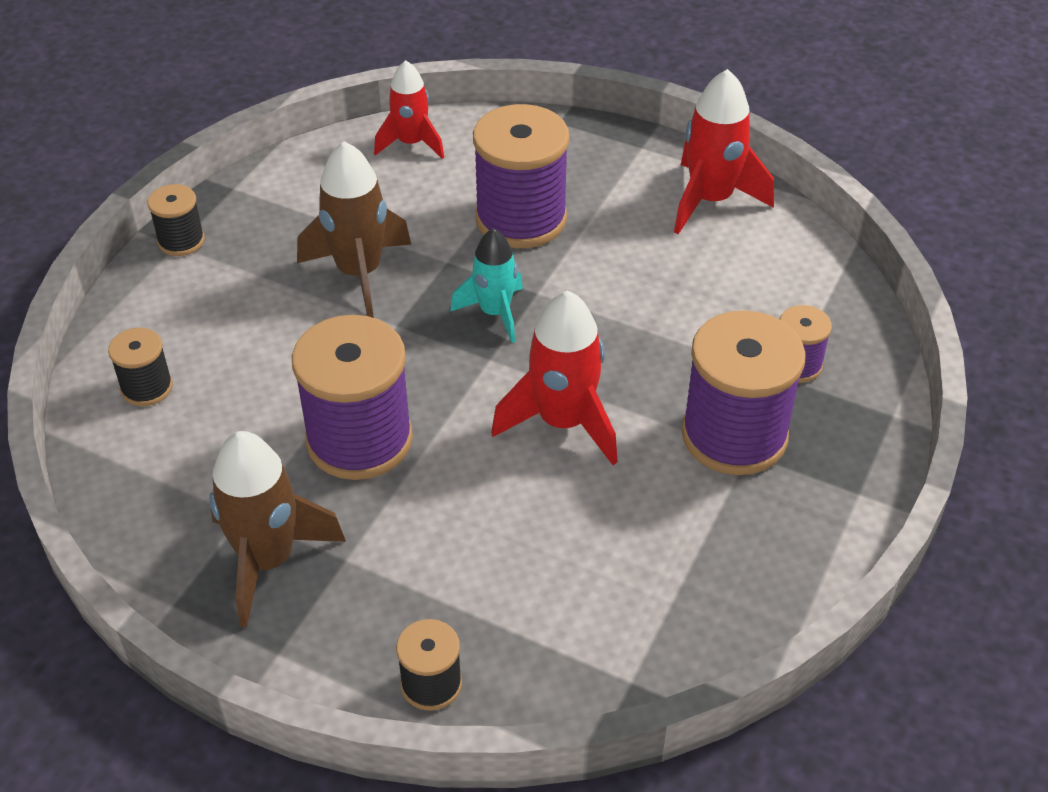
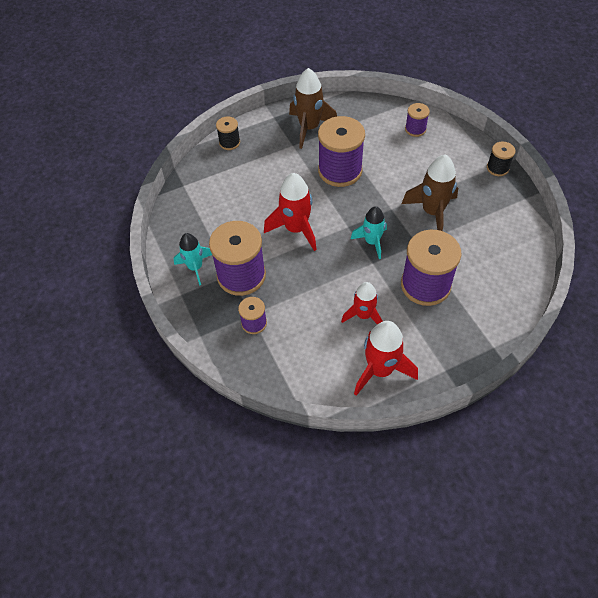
camera: 130 degrees right, 10 degrees up
black spool [108,328,173,406] -> purple spool [405,103,430,137]
red rocket [374,60,444,159] -> red rocket moved to [341,282,383,325]
none -> turquoise rocket [173,233,212,286]

